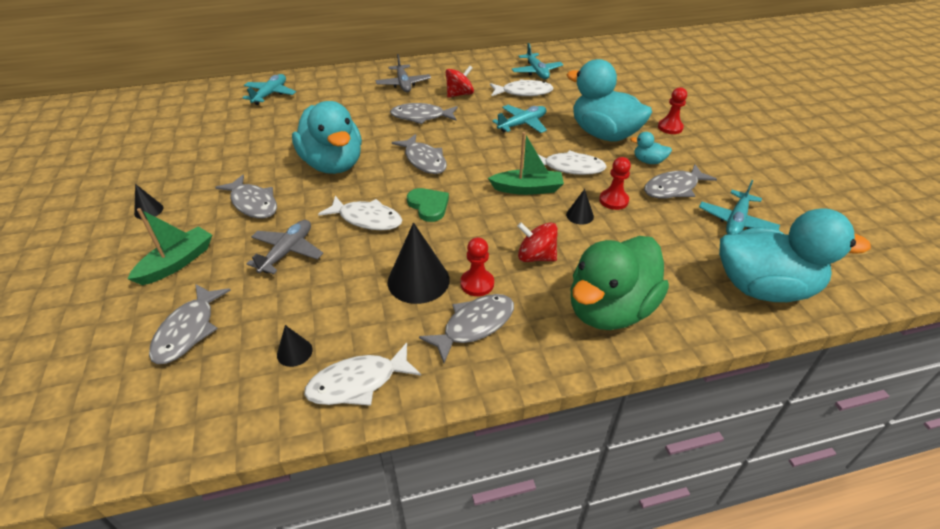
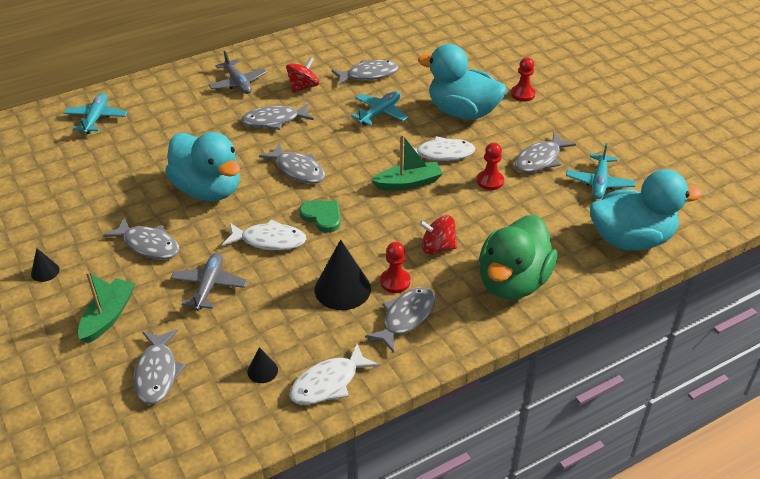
camera: 15 degrees left, 0 degrees up
white fish [490,79,553,97] -> grey fish [332,60,399,85]
turquoise plane [512,43,564,79] -> none
black cone [566,189,594,225] -> none
turquoise duck [630,132,672,164] -> none

